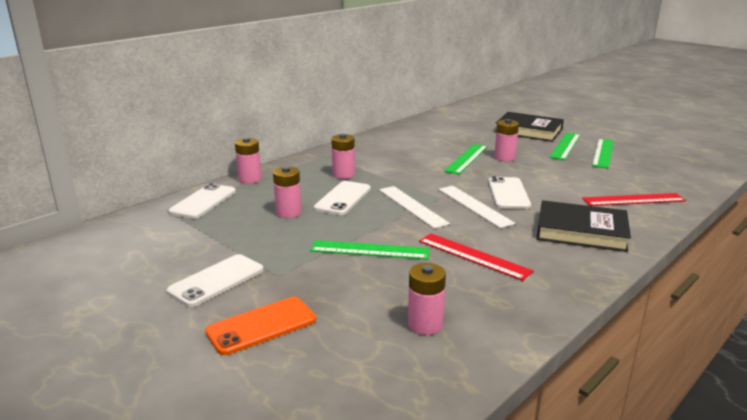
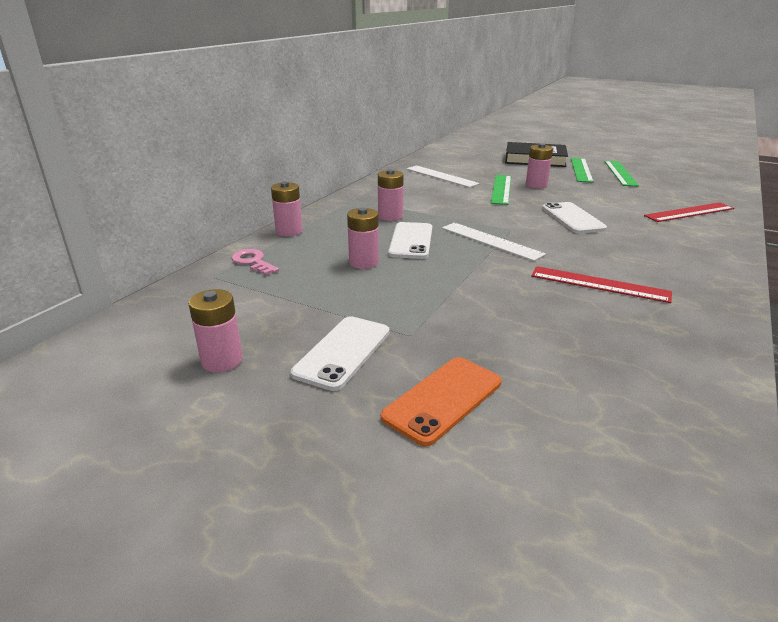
camera: 15 degrees left, 5 degrees up
white phone [168,183,236,219] -> pink key [231,249,279,275]
green ruler [310,240,430,260] -> none
pink battery [408,263,446,335] -> pink battery moved to [188,289,243,372]
white ruler [438,186,516,228] -> white ruler moved to [406,166,480,188]
black book [537,200,631,252] -> none

